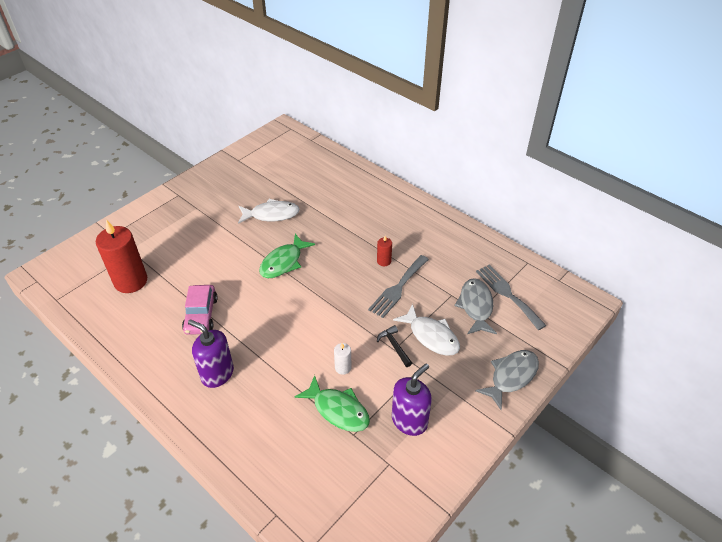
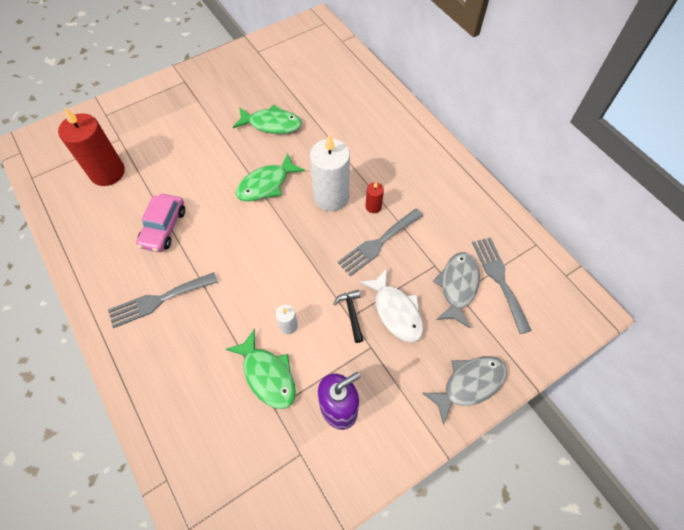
camera: 15 degrees right, 15 degrees up
purple soap dispenser [188,319,234,388] -> grey fork [108,272,218,328]
white fish [238,199,300,224] -> green fish [233,105,302,134]
none -> white candle [310,134,350,211]

